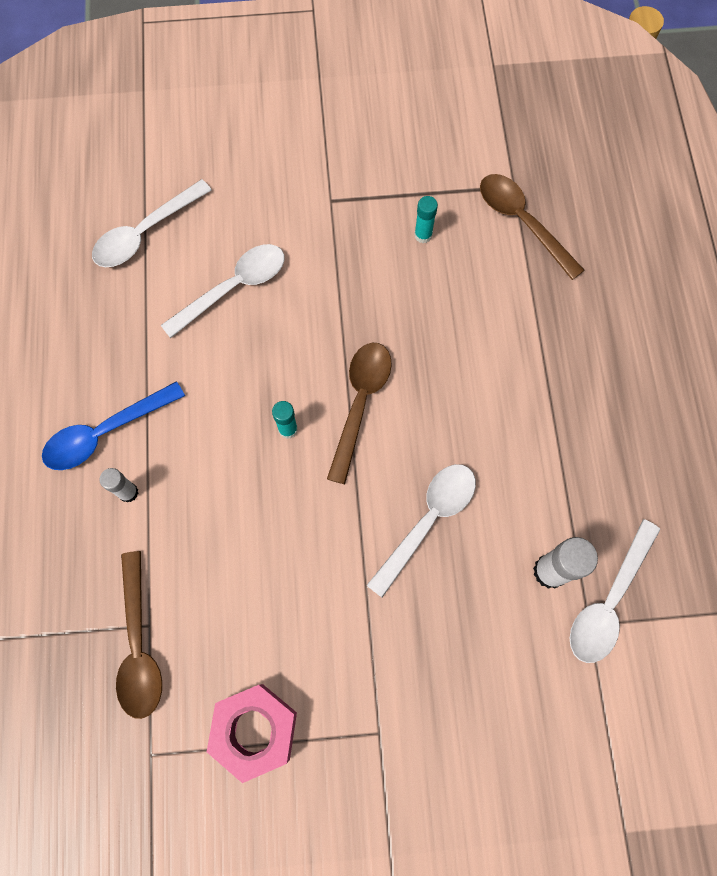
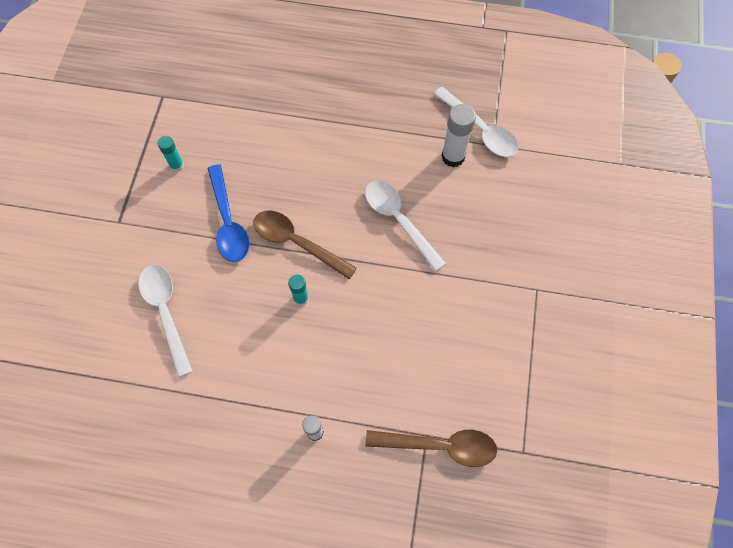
camera: 75 degrees left, 5 degrees down
blue spoon [42,381,185,470] -> blue spoon moved to [208,164,249,262]
white spoon [92,179,212,267] -> none
pink nut [207,684,297,783] -> none
brown spoon [480,174,584,280] -> none

